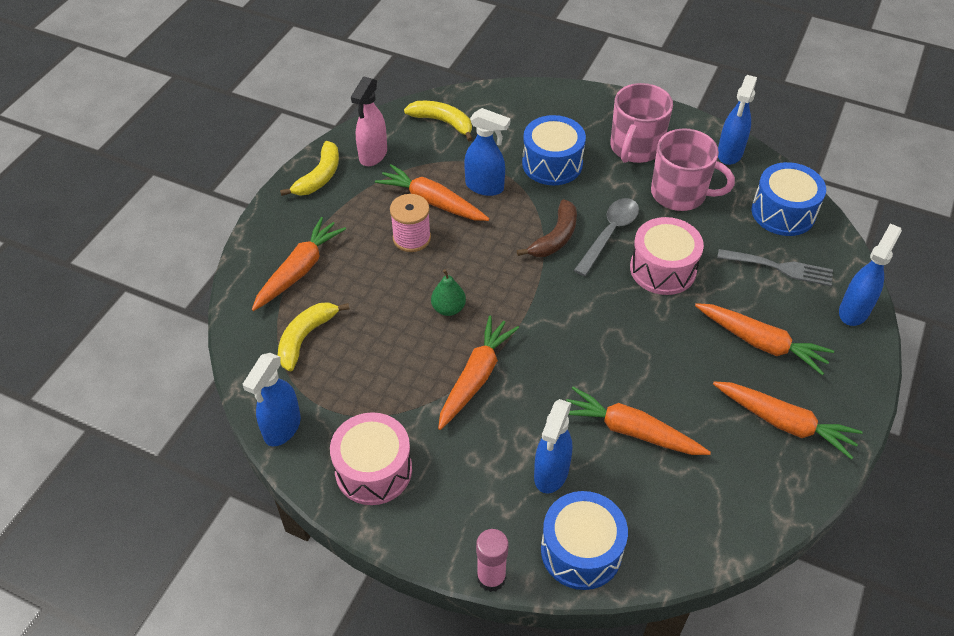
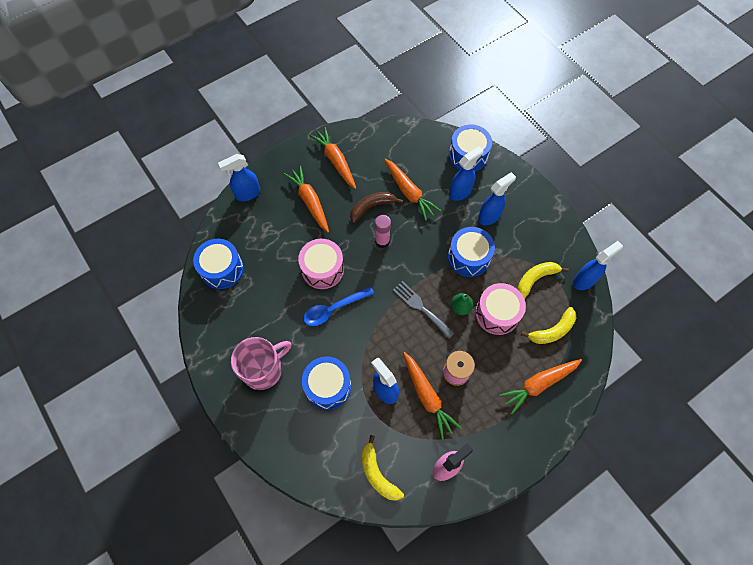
camera: 150 degrees left, 15 degrees up
yellow banana [280,141,339,196] -> yellow banana moved to [517,262,569,299]
pink drum [330,412,412,505] -> pink drum moved to [475,283,526,335]
orange carrot [438,315,519,430] -> blue drum [448,227,495,277]
pink glue stick [476,529,509,592] -> pink glue stick moved to [375,215,391,248]
brown banana [517,199,577,257] -> brown banana moved to [350,192,403,223]
grey spoon [574,198,639,276] -> blue spoon [303,286,374,326]
pink mug [651,128,735,211] -> none
grey fork [717,249,833,286] -> grey fork moved to [393,281,455,339]
blue spray bottle [718,75,757,165] -> blue spray bottle moved to [478,172,516,225]

